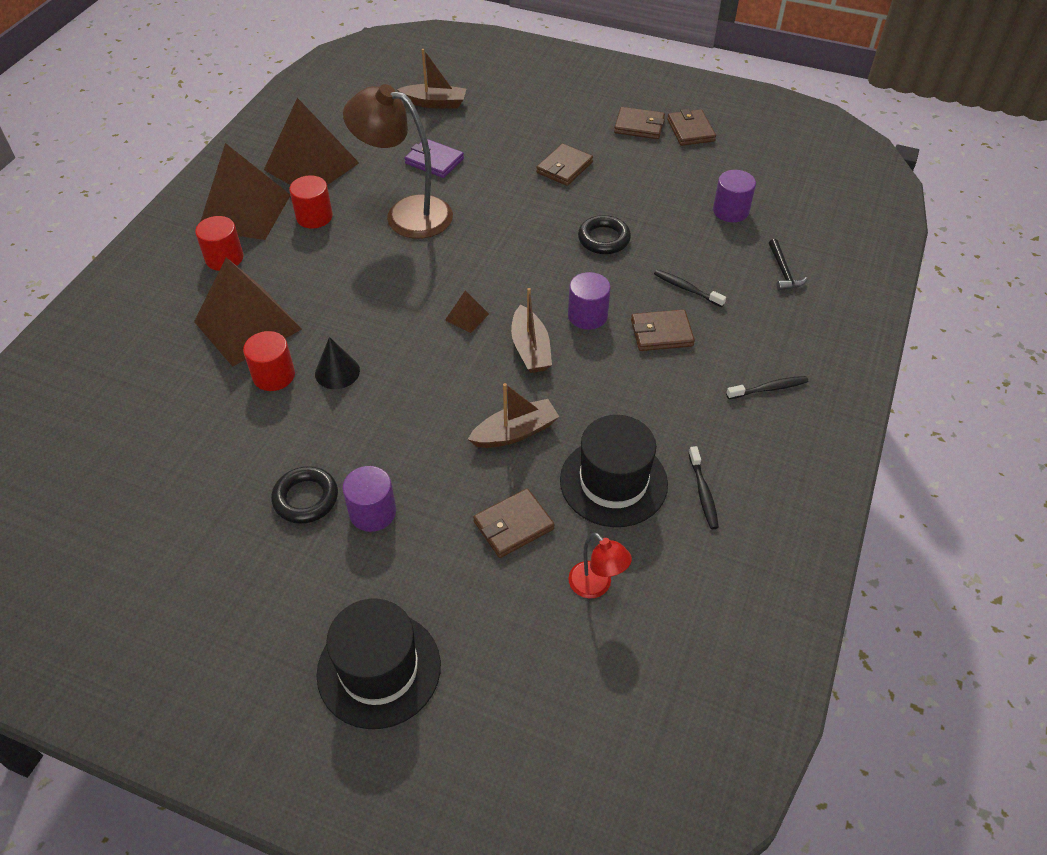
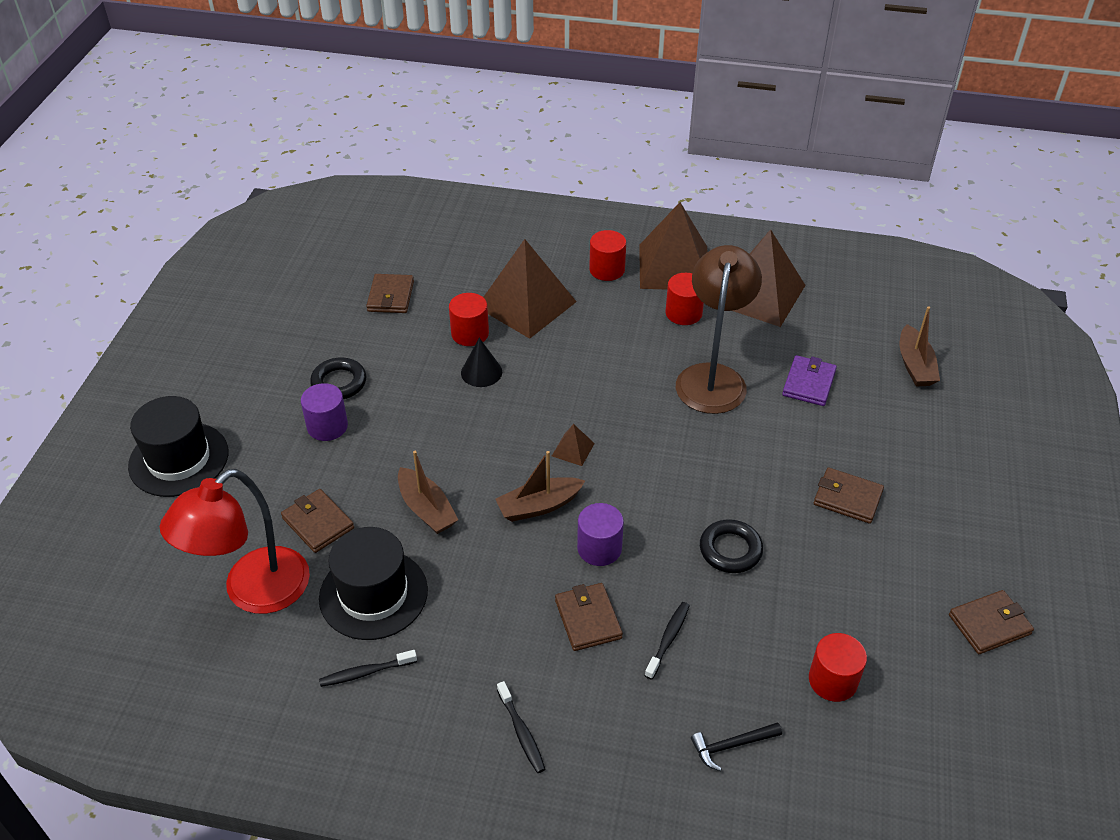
camera: 80 degrees right, 5 degrees down
red lamp [568,532,632,598] -> red lamp [160,469,310,614], size x2.09
brown wallet [614,107,665,139] -> brown wallet moved to [366,274,414,313]
purple cylinder [713,170,756,222] -> red cylinder [809,633,867,702]

